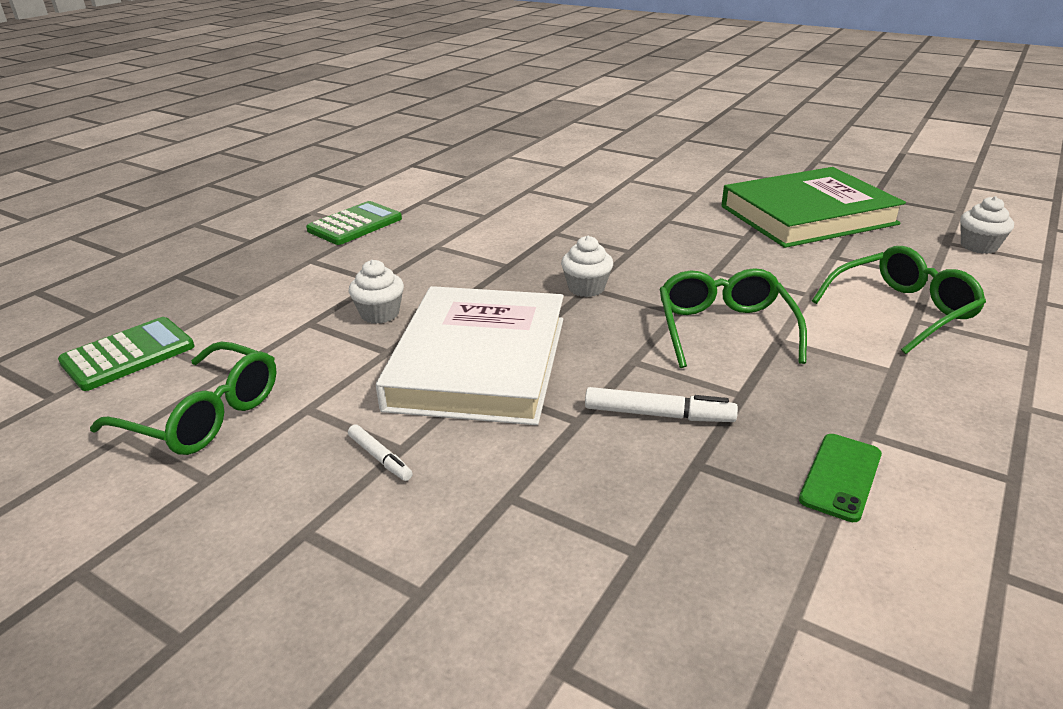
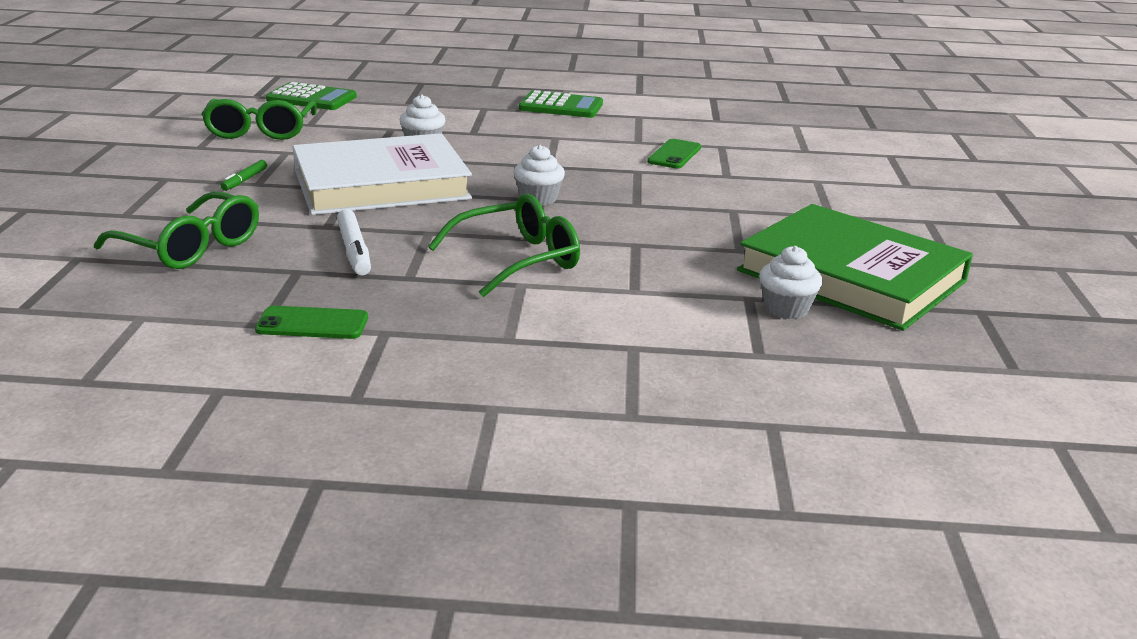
camera: 60 degrees right, 5 degrees down
white marker [348,424,413,481] -> green marker [221,160,267,191]
green glasses [812,246,986,354] -> green glasses moved to [94,191,259,269]
white cupcake [960,196,1014,254] -> white cupcake moved to [759,246,823,319]
none -> green phone [647,139,701,168]

